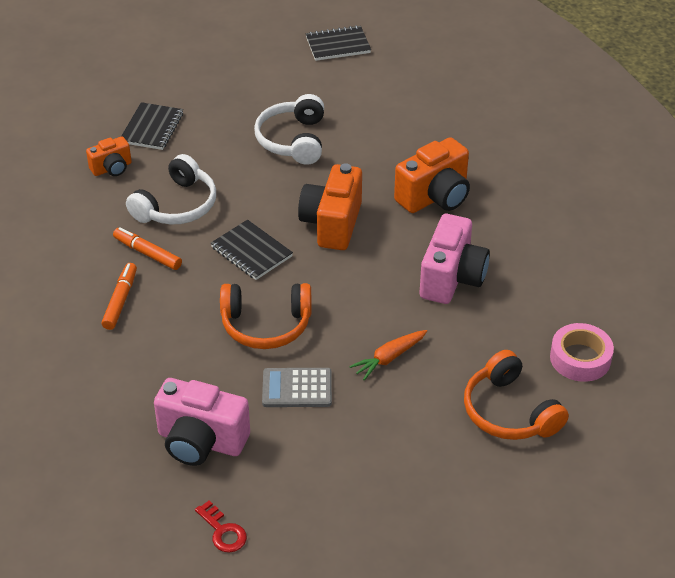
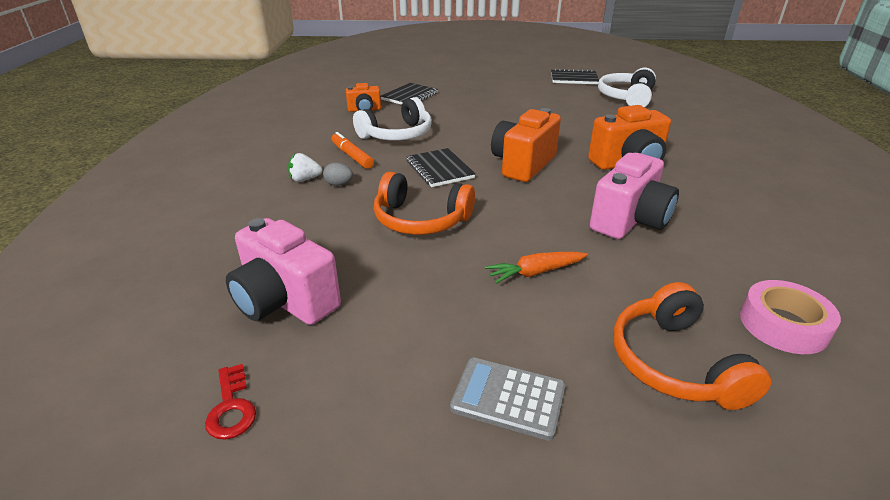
camera: 20 degrees right, 10 degrees down
orange marker [101,263,137,330] -> white strawberry [288,153,323,182]
white headphones [254,94,324,165] -> white headphones moved to [598,68,656,107]
grey calculator [262,368,332,407] -> grey calculator moved to [450,357,566,441]
none -> grey egg [323,163,353,186]

